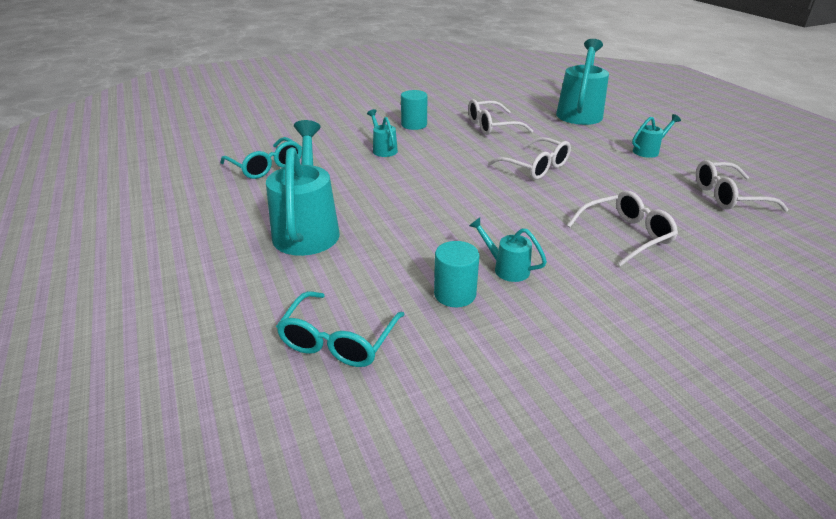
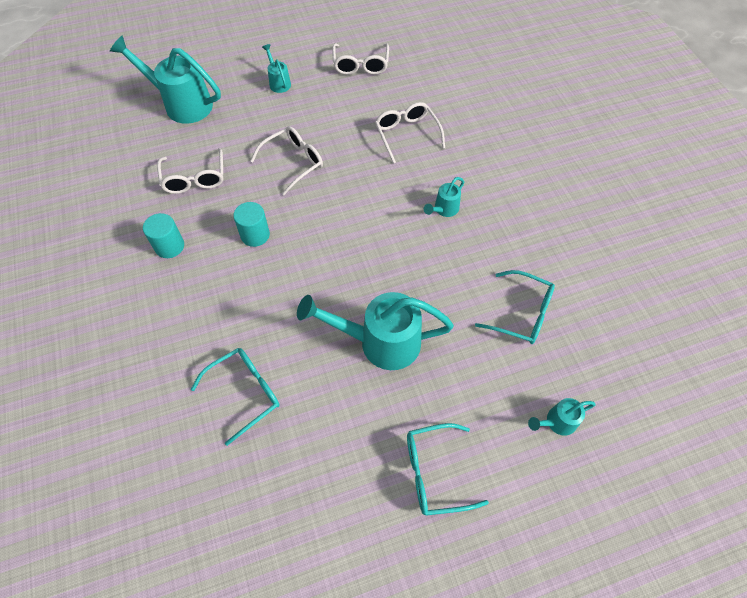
camera: 85 degrees left, 25 degrees up
turquoise watering can [367,109,398,157] -> turquoise watering can moved to [528,398,596,436]
turquoise cylinder [434,241,479,307] -> turquoise cylinder moved to [233,202,270,247]
none -> turquoise glasses [407,423,489,516]

